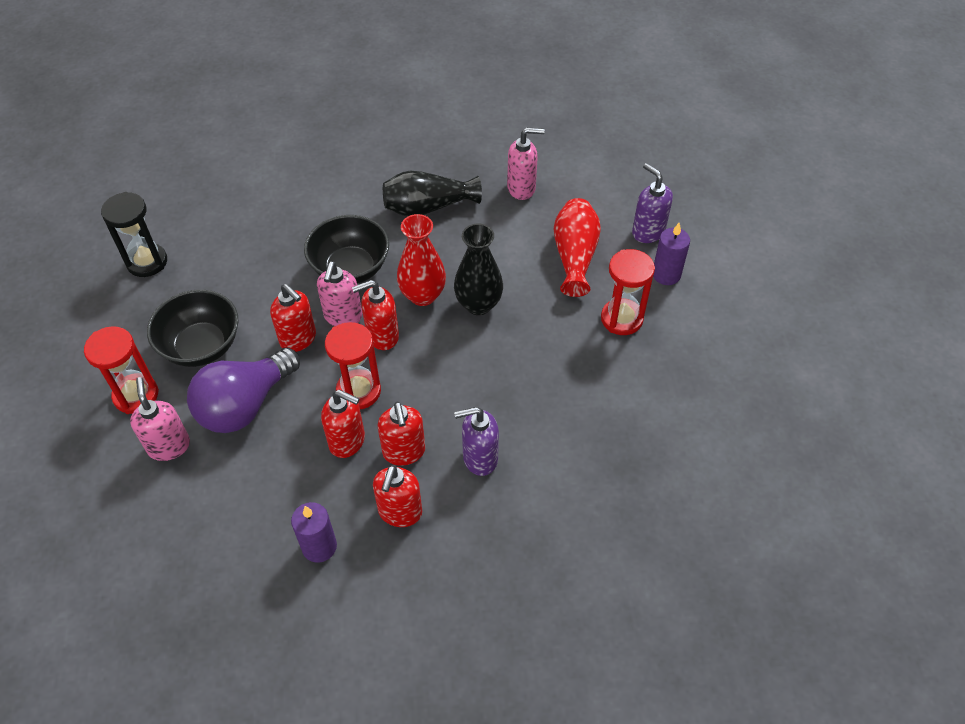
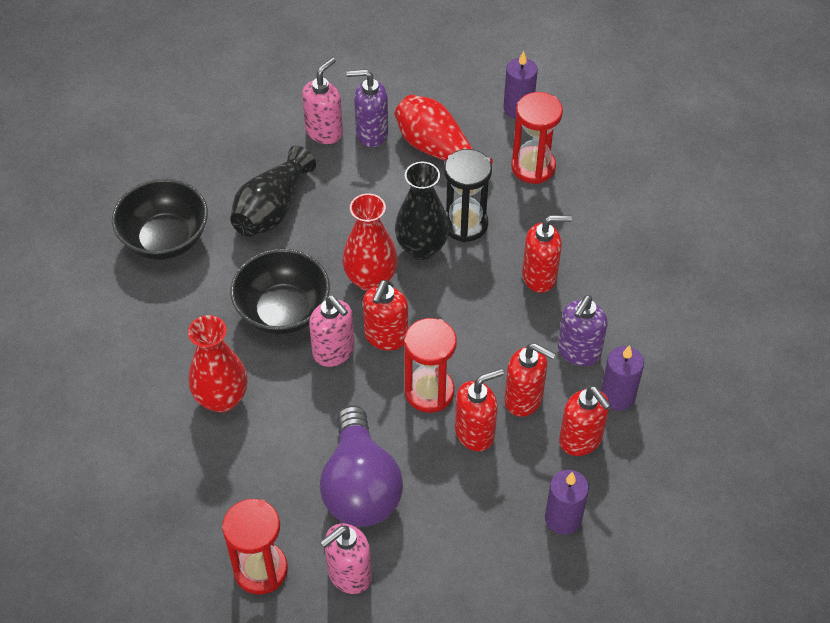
camera: 50 degrees left, 0 degrees up
black hourglass [101,192,167,277] -> black hourglass moved to [444,149,492,242]
pink soap dispenser [130,377,190,461] -> pink soap dispenser turned 60 degrees counterclockwise [320,523,372,594]
black bowl [147,290,239,367] -> black bowl moved to [112,179,208,260]
red soap dispenser [270,284,316,352] -> red soap dispenser moved to [522,215,572,293]
purple soap dispenser [632,163,673,243] -> purple soap dispenser moved to [347,69,388,147]
none -> red vase [188,315,247,412]
none -> purple candle [601,345,644,411]

